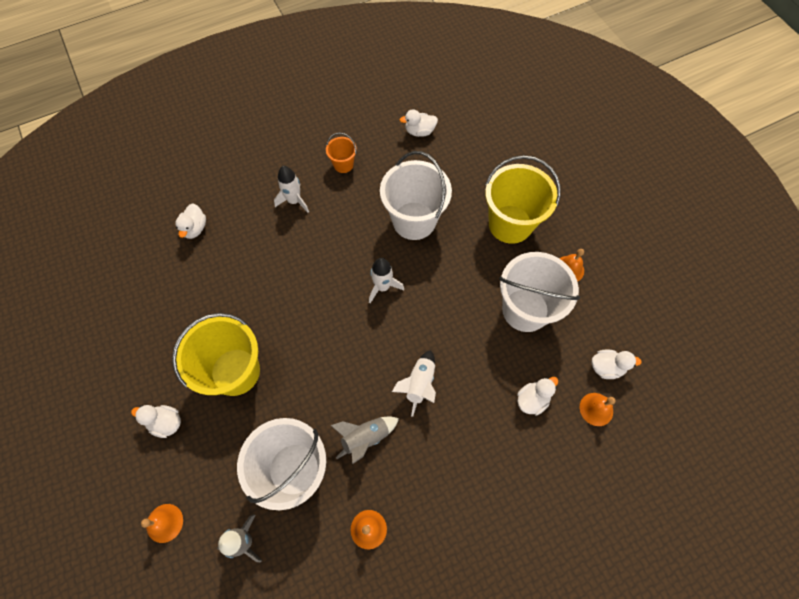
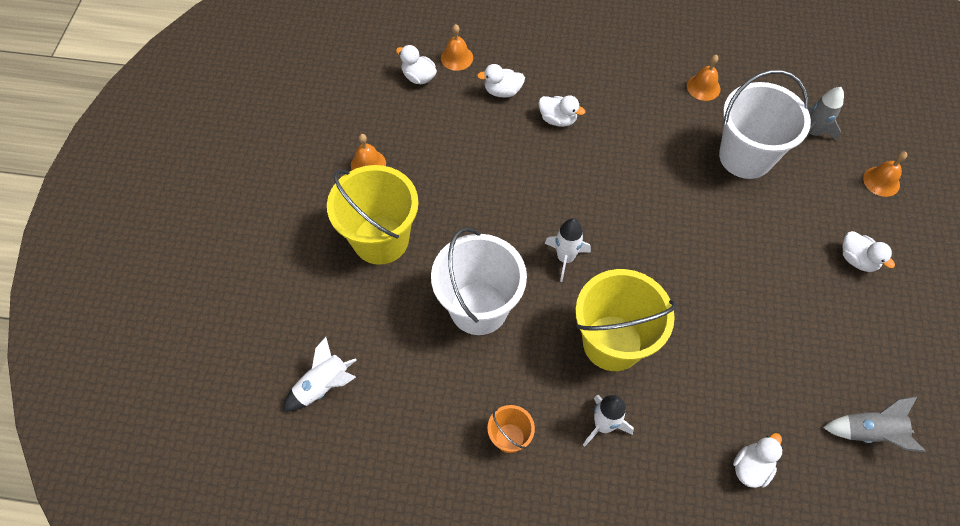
camera: 145 degrees left, 5 degrees down
yellow bucket [172,313,260,396] -> yellow bucket moved to [575,269,677,371]
grey rocket [331,416,399,464] -> grey rocket moved to [823,396,926,452]
white rocket [392,350,436,417] -> white rocket moved to [282,336,357,412]
white duck [400,109,438,137] -> white duck moved to [538,95,585,127]
white bucket [499,252,580,332] -> none

